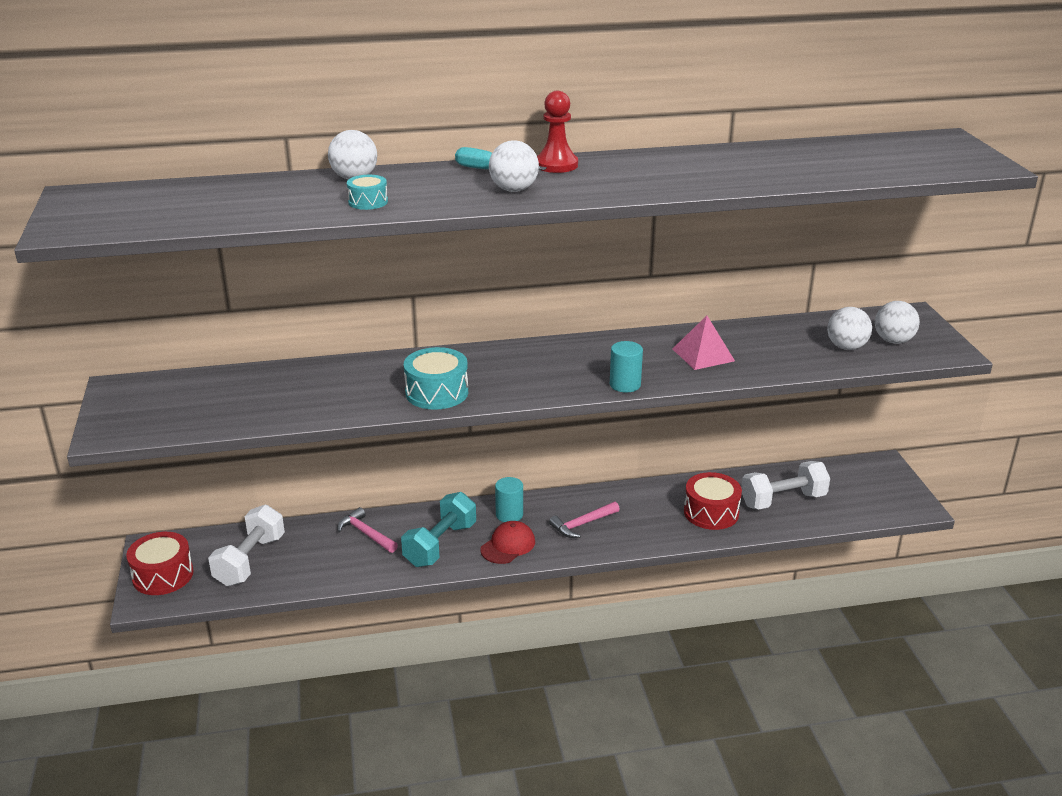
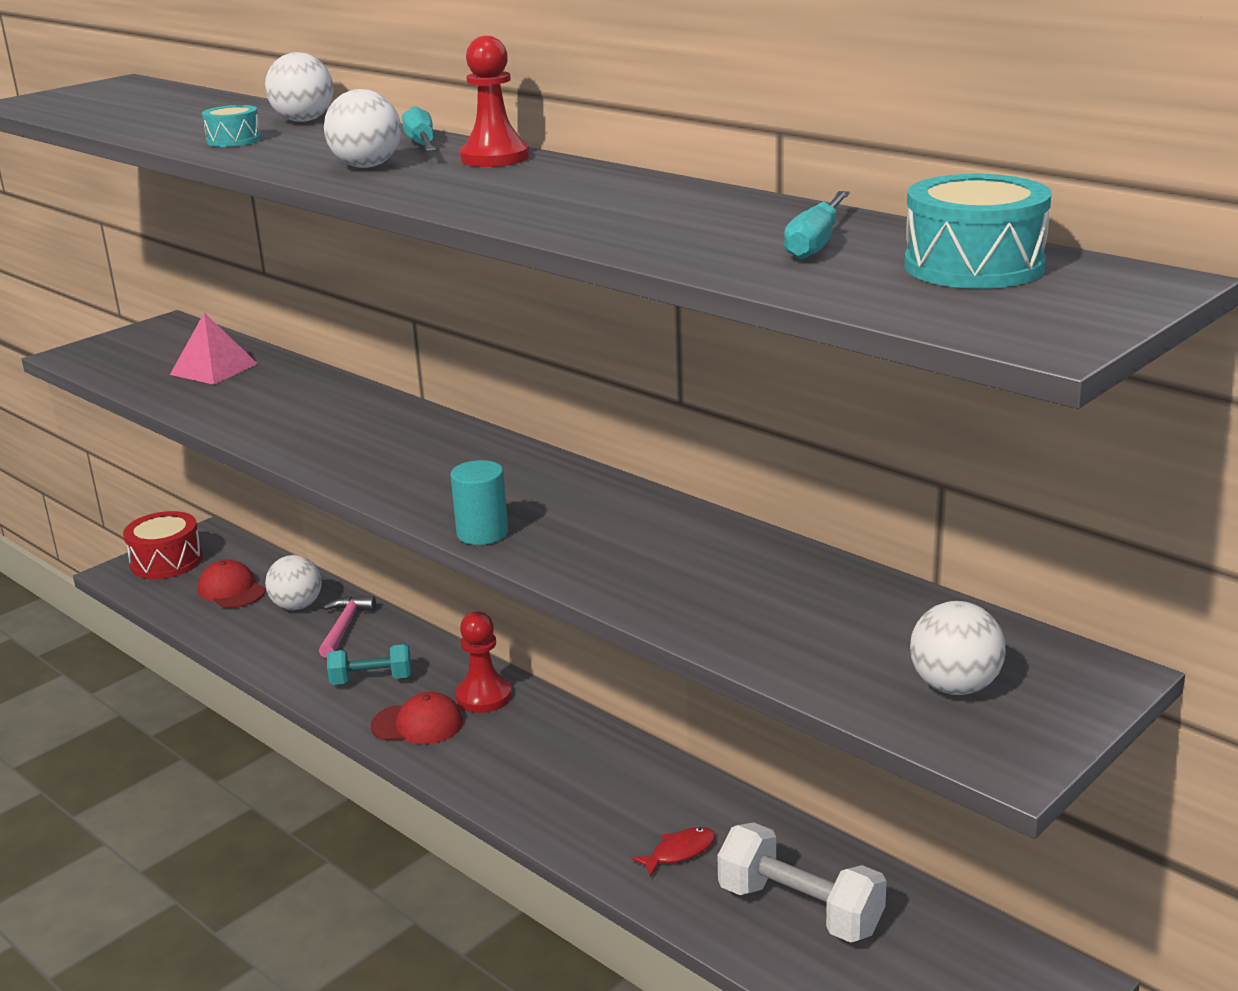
camera: 55 degrees right, 5 degrees down
white dumbbell [208,505,285,586] -> red cap [198,559,266,608]
turquoise dumbbell [401,492,476,567] -> turquoise dumbbell [327,644,411,685], size x0.64
turquoise drum [404,347,468,410] -> turquoise drum moved to [904,174,1052,289]
turquoise cylinder [495,477,523,522] -> red pawn [455,611,512,713]
pink hammer [549,501,620,538] -> none
pink pyramid [673,315,735,370] -> pink pyramid moved to [170,313,258,385]
red drum [684,472,742,530] -> red fish [631,827,715,877]
white ball [827,307,872,350] -> white ball moved to [265,555,322,610]
none -> turquoise screwdriver [784,191,850,259]

